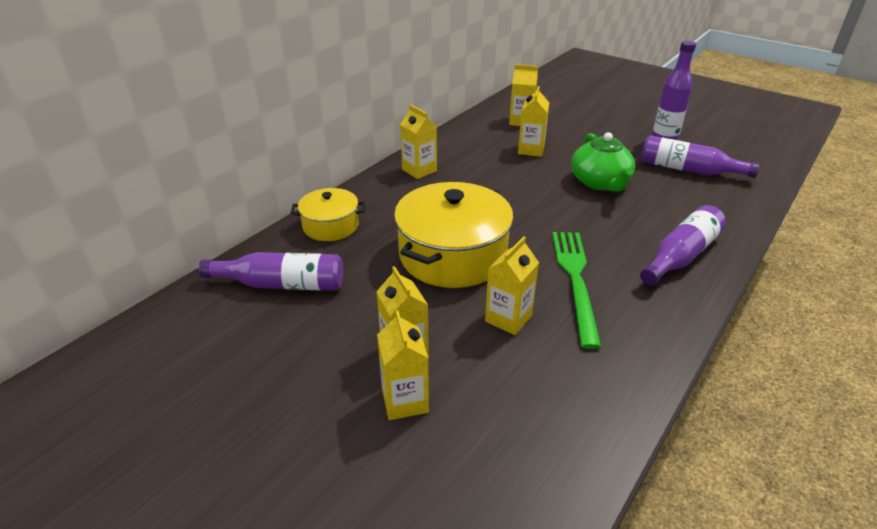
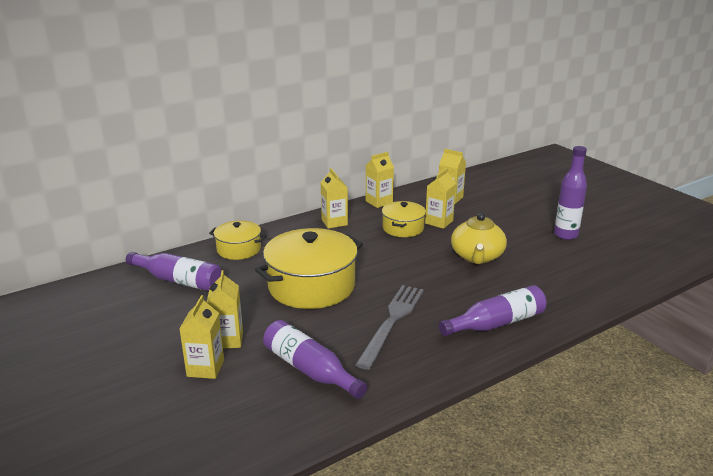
camera: 20 degrees right, 10 degrees down
yellow carton [485,237,539,335] -> yellow carton moved to [366,152,394,208]
green fork [553,232,601,349] -> grey fork [355,285,424,370]
green teapot [571,132,635,191] -> yellow teapot [451,213,507,264]
purple bottle [641,135,760,178] -> purple bottle moved to [263,320,367,399]
none -> yellow pot [382,201,426,237]

